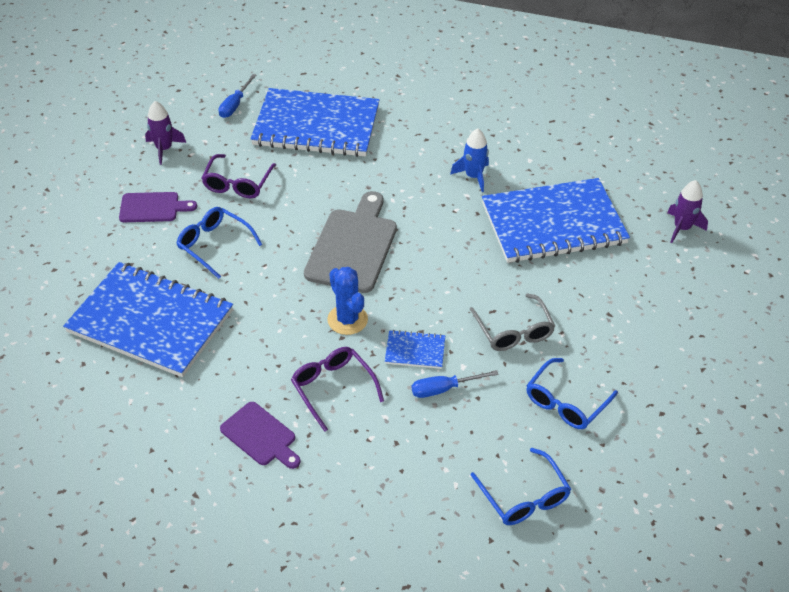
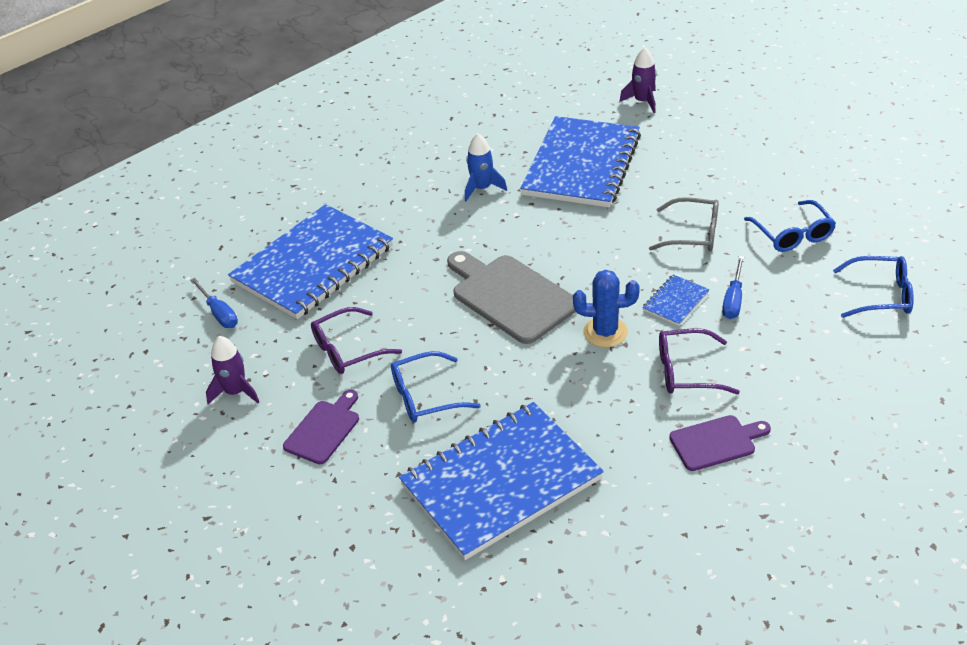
camera: 55 degrees left, 5 degrees down
purple glasses [201,154,276,198] -> purple glasses turned 105 degrees clockwise [311,307,402,374]

